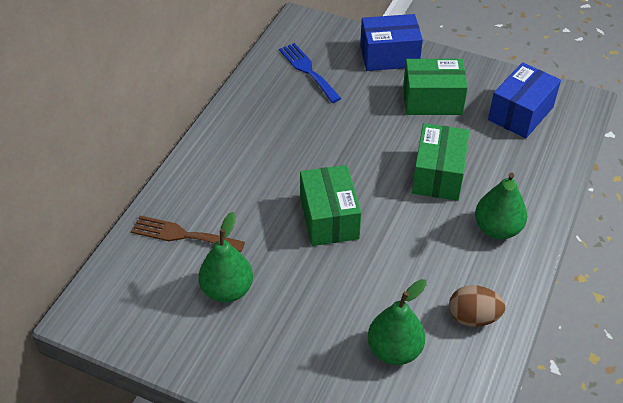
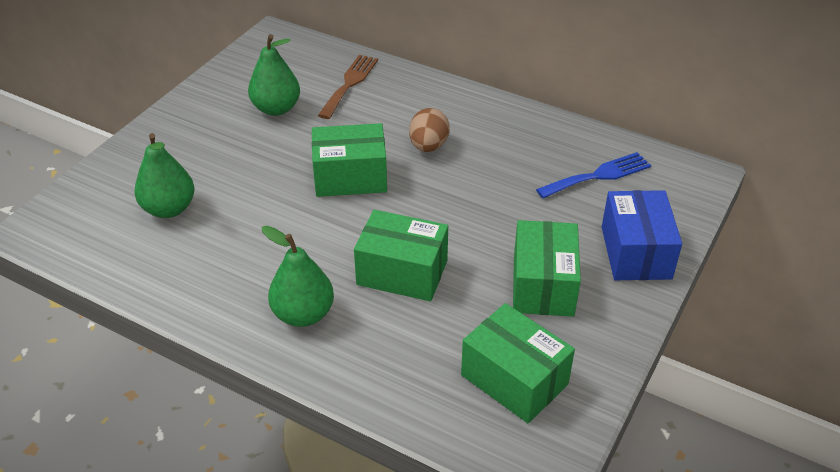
camera: 95 degrees right, 5 degrees down
brown egg [449,285,506,327] -> brown egg moved to [409,108,450,152]
blue box [488,62,561,138] -> green box [461,303,575,423]

